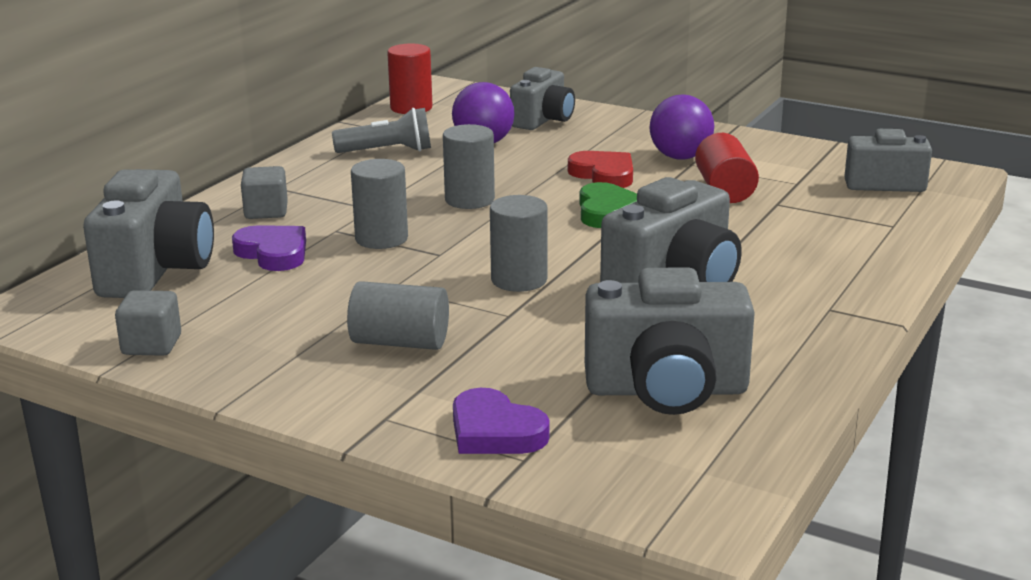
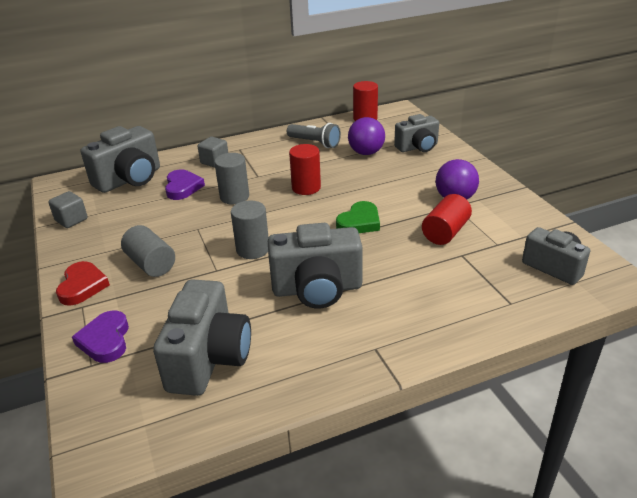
camera: 40 degrees right, 10 degrees up
grey cylinder [443,124,495,209] -> red cylinder [289,144,321,195]
red heart [568,151,633,188] -> red heart moved to [56,261,110,306]
grey camera [585,267,755,415] -> grey camera turned 120 degrees counterclockwise [153,279,251,396]

